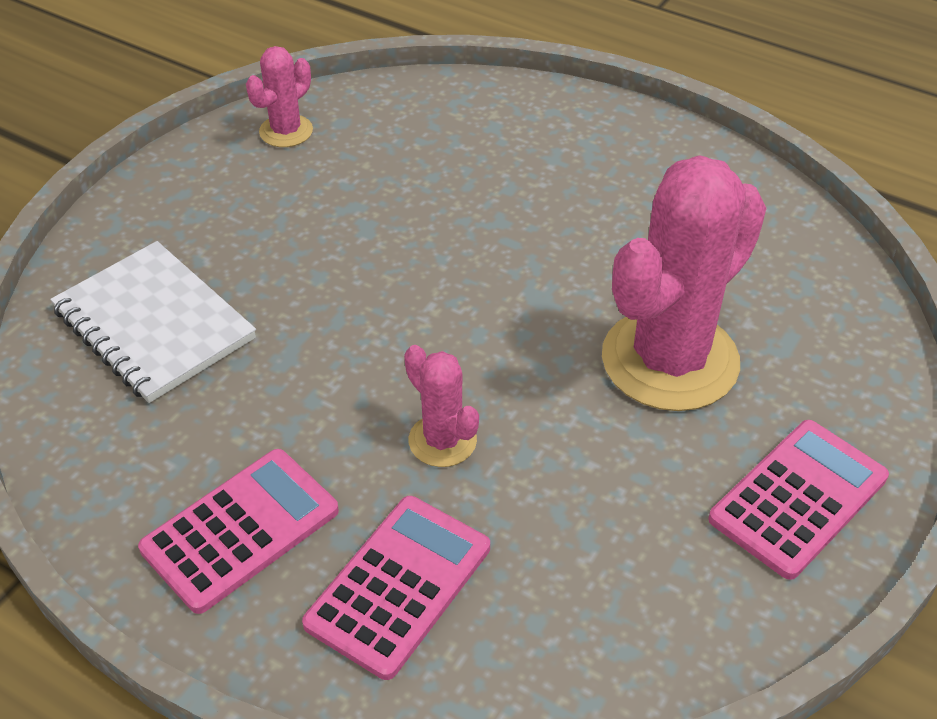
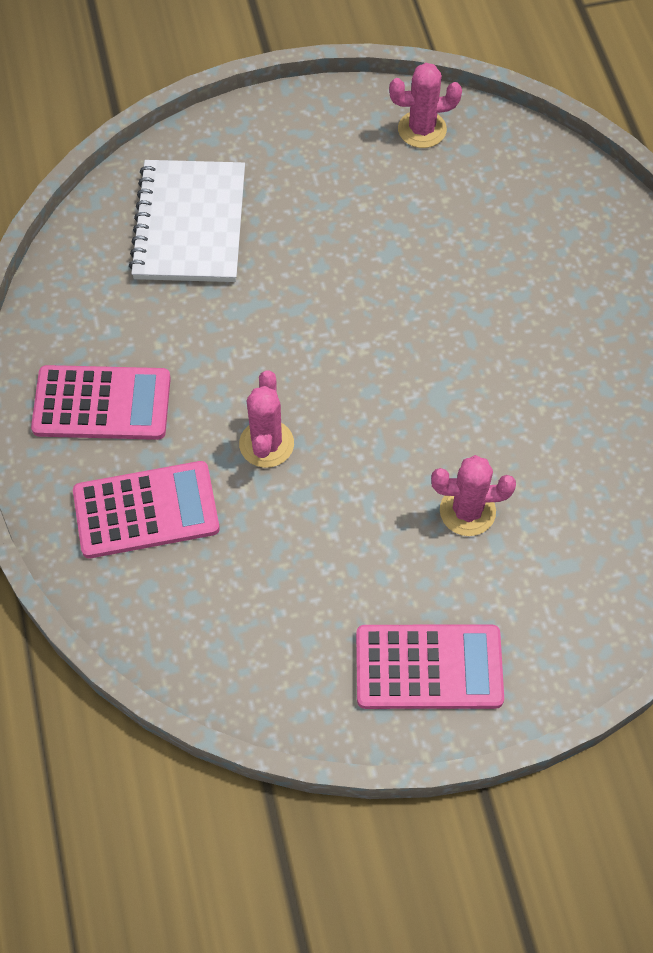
camera: 45 degrees right, 15 degrees up
pink cactus [602,155,766,411] -> pink cactus [431,455,516,536], size x0.47

